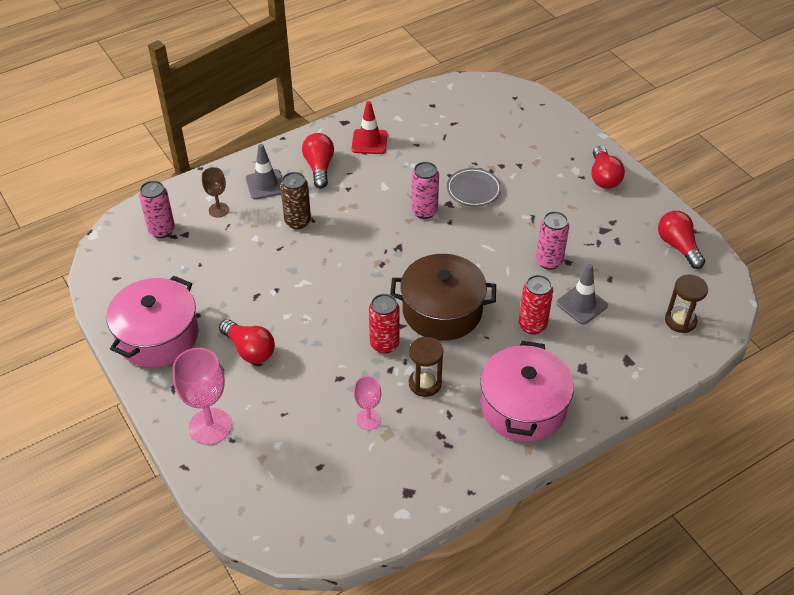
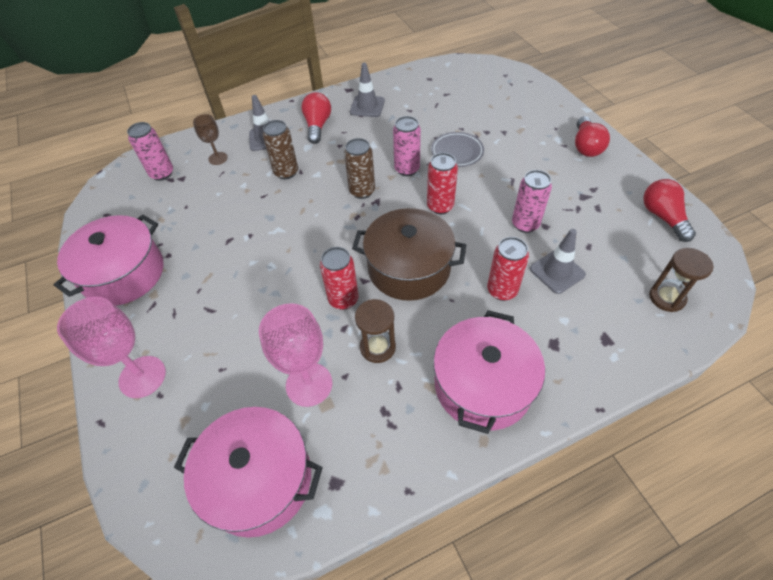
camera: 10 degrees right, 5 degrees up
red light bulb [219,319,275,364] -> none
red traffic cone [352,101,388,154] -> grey traffic cone [350,63,385,117]
pink goblet [354,376,381,430] -> pink goblet [259,303,332,407], size x1.76
none -> pink pot [174,407,323,538]
none -> brown can [344,138,375,199]
none -> red can [427,153,458,214]

